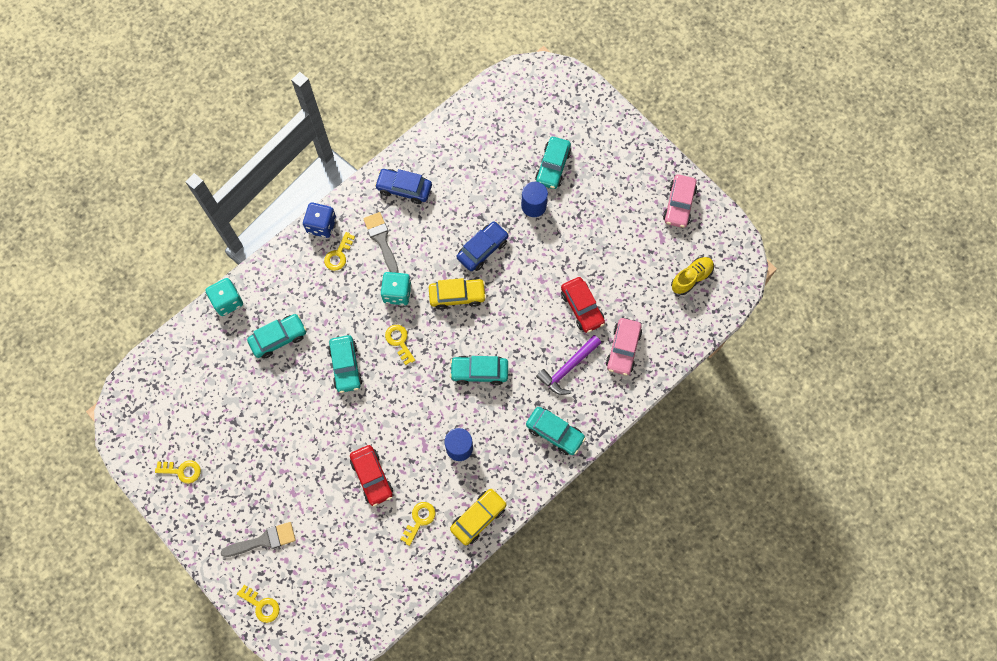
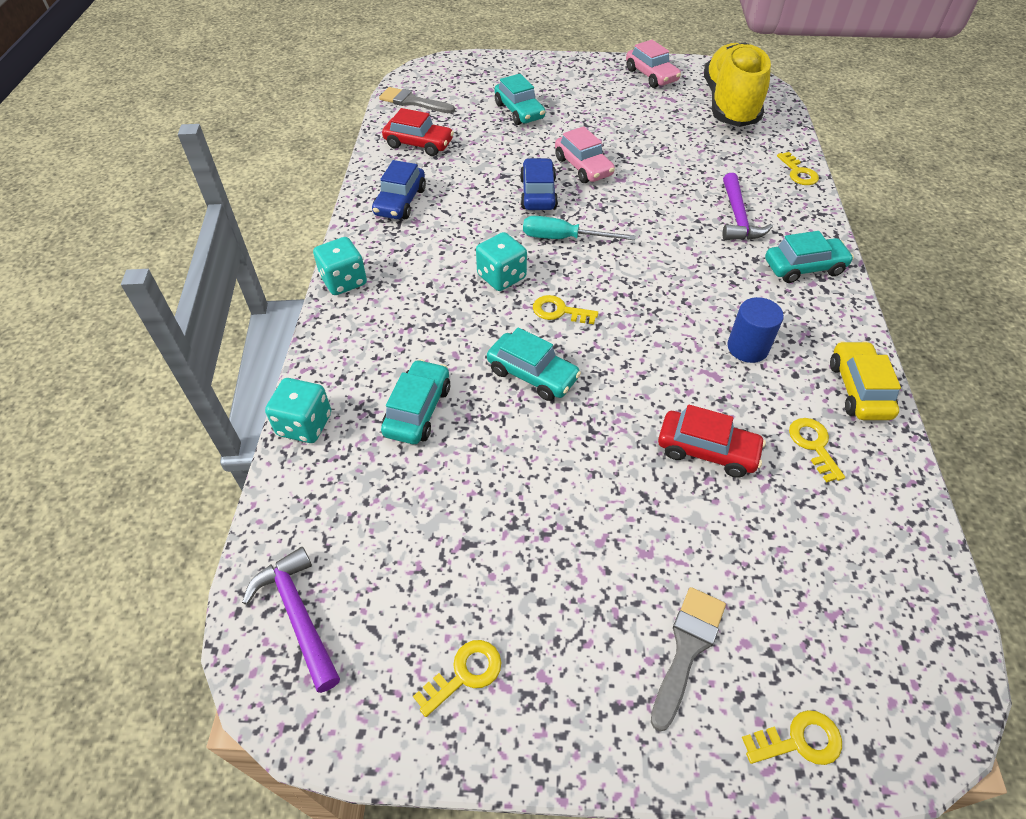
camera: 45 degrees left, 20 degrees down
blue dice [303,202,336,238] -> turquoise dice [313,237,367,295]
yellow key [324,232,355,271] -> yellow key moved to [777,152,819,185]
grey brush [363,212,399,273] -> grey brush moved to [379,87,455,113]
blue car [375,169,432,204] -> blue car turned 45 degrees counterclockwise [372,160,426,219]
yellow car [429,278,486,310] -> turquoise screwdriver [523,216,635,240]
turquoise car [450,356,508,385] -> none
blue cylinder [521,182,548,217] -> none
red car [561,277,605,333] -> red car moved to [382,108,454,156]
pink car [606,318,642,376] -> pink car moved to [555,126,615,183]
yellow shoe [671,257,714,295] -> yellow shoe [704,42,771,127], size x2.09
none -> purple hammer [242,547,340,693]

